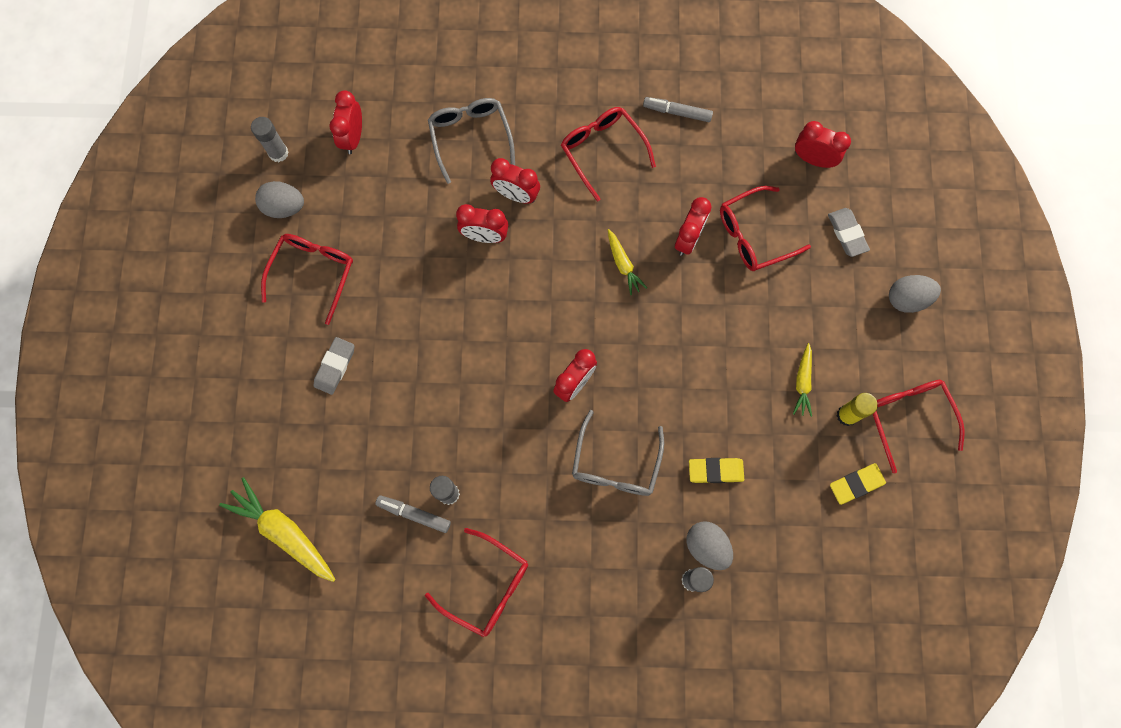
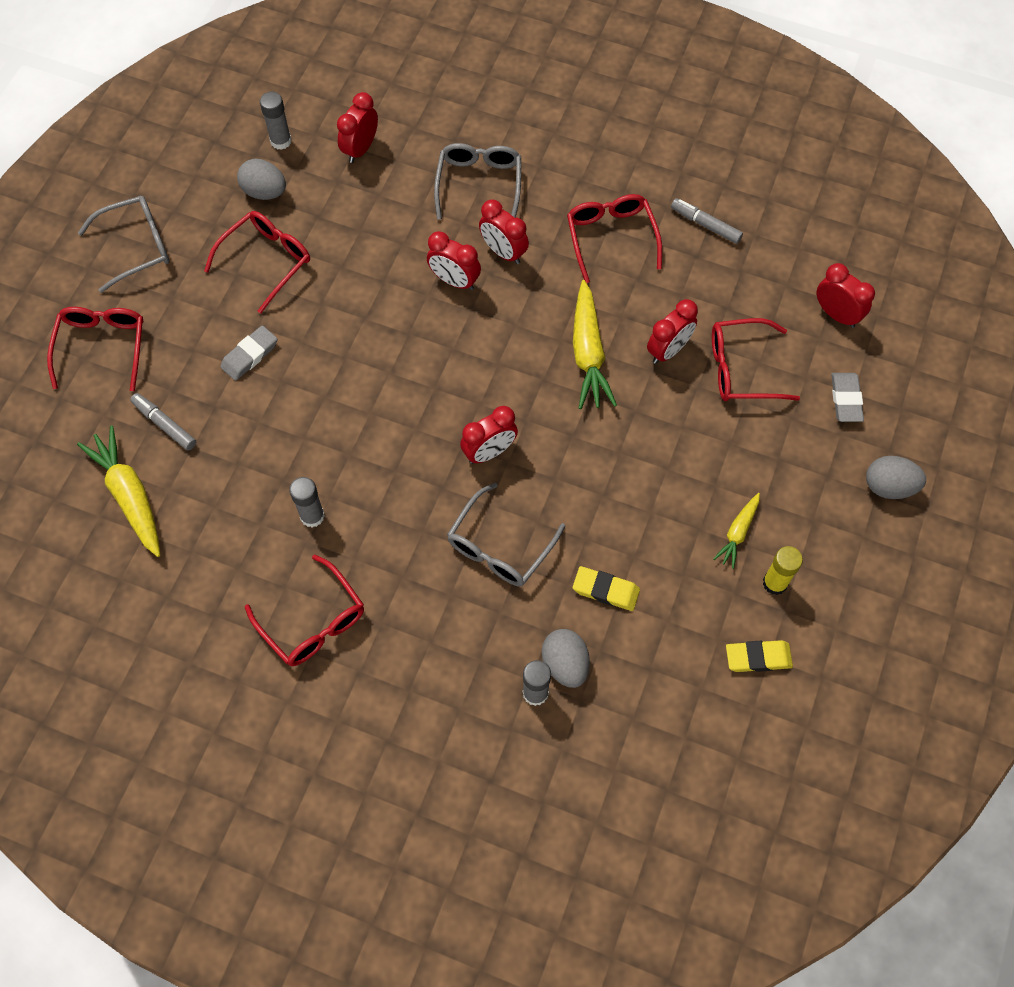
camera: 20 degrees right, 10 degrees down
grey marker [375,495,451,533] -> grey marker moved to [130,393,196,451]
yellow carrot [608,229,647,295] -> yellow carrot [573,280,617,409], size x1.79
red glasses [873,380,965,473] -> red glasses moved to [47,307,143,391]
none -> grey glasses [78,196,170,293]

